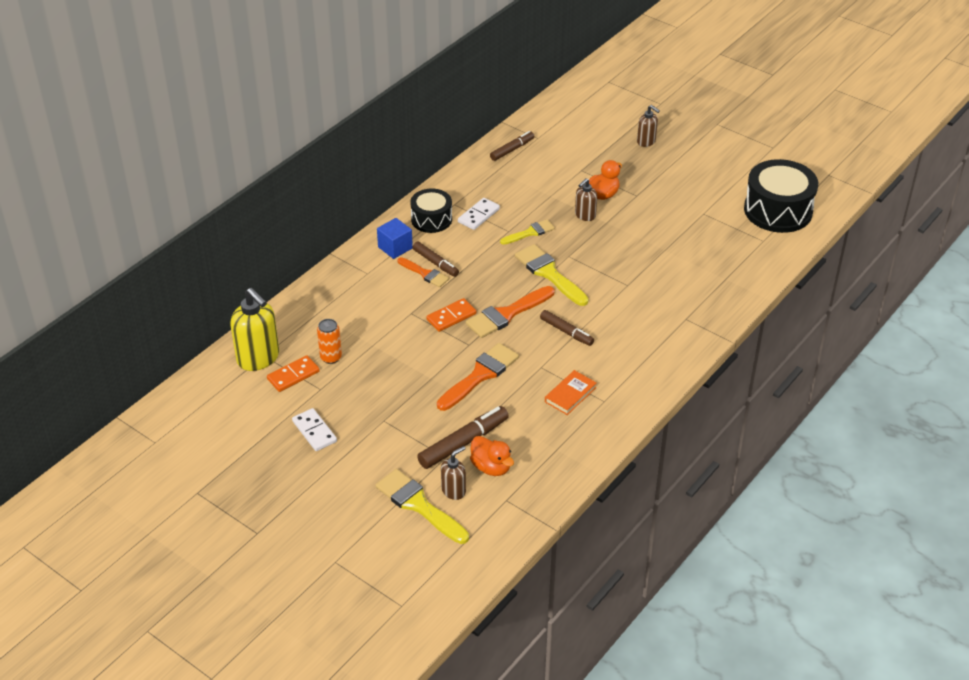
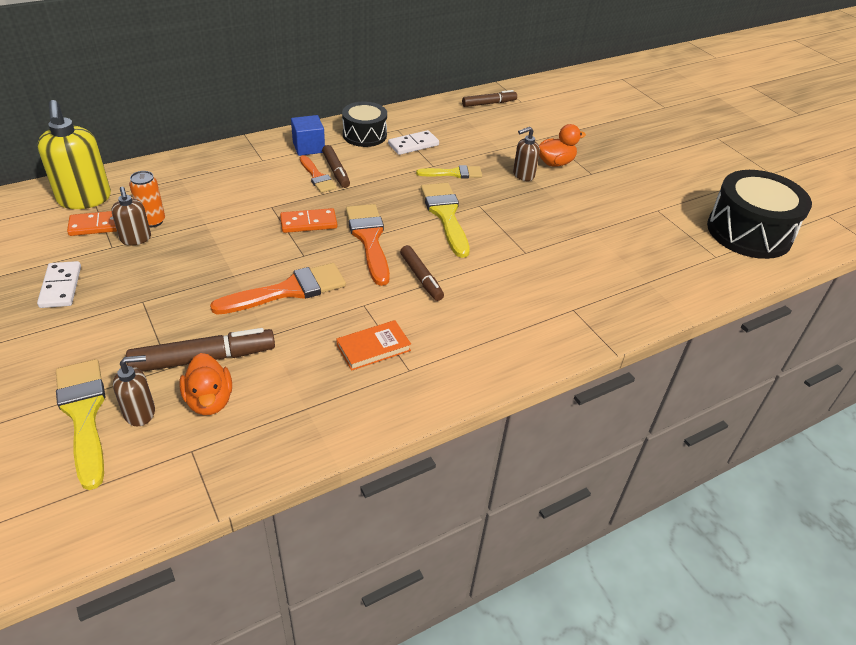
camera: 20 degrees right, 0 degrees up
orange brush [466,286,554,338] -> orange brush turned 90 degrees clockwise [346,204,390,286]
brown soap dispenser [637,105,660,147] -> brown soap dispenser moved to [112,187,151,245]

